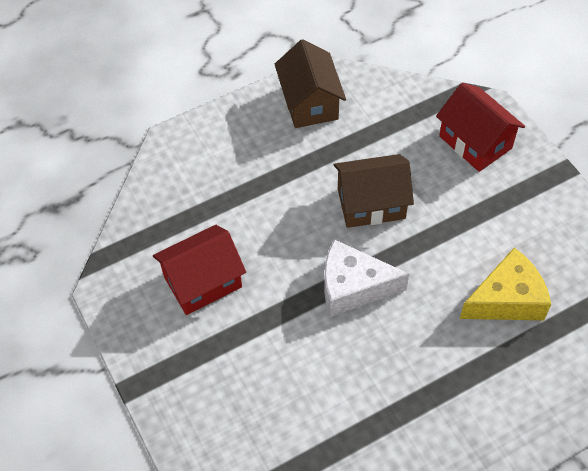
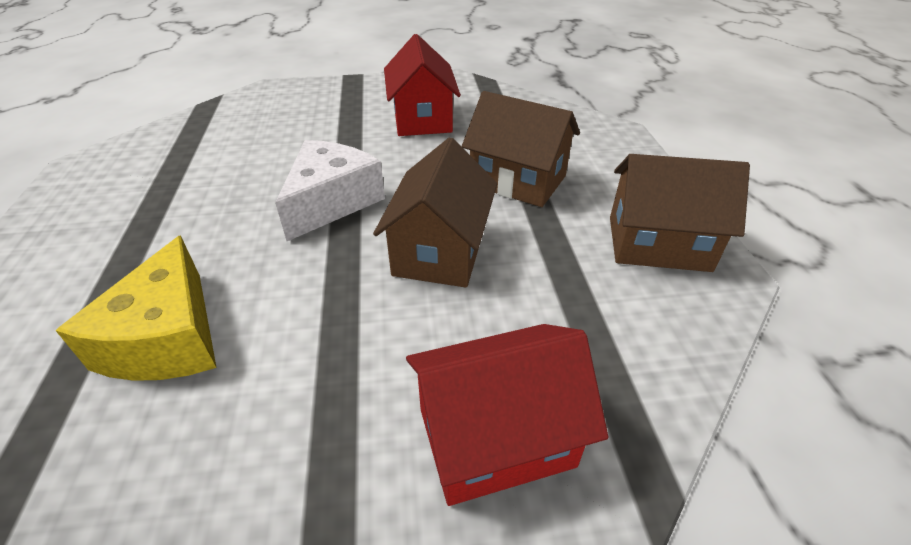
camera: 110 degrees right, 15 degrees down
none -> brown house [462,91,580,207]

